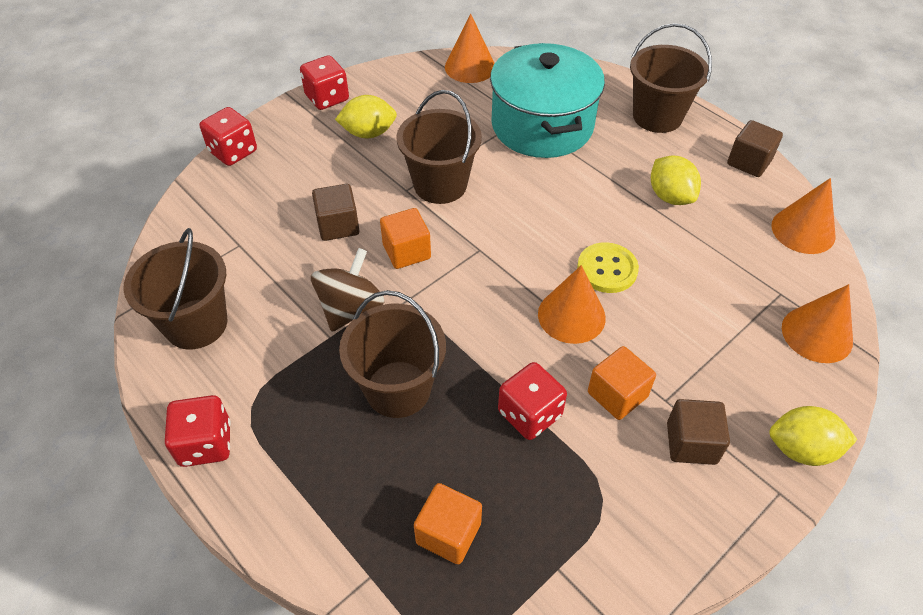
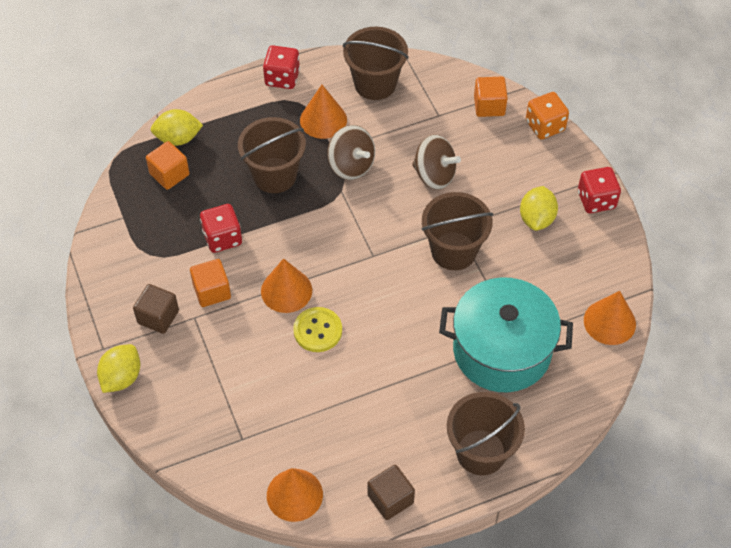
camera: 110 degrees right, 5 degrees up
red dice [200,107,257,166] -> orange dice [526,92,569,139]
brown cube [312,184,360,241] -> brown spinning top [412,135,461,190]
orange cube [380,208,431,269] -> orange cube moved to [474,77,508,117]
yellow lemon [651,156,701,205] -> yellow lemon moved to [151,109,203,146]
orange cone [782,284,853,363] -> orange cone moved to [300,85,347,139]

